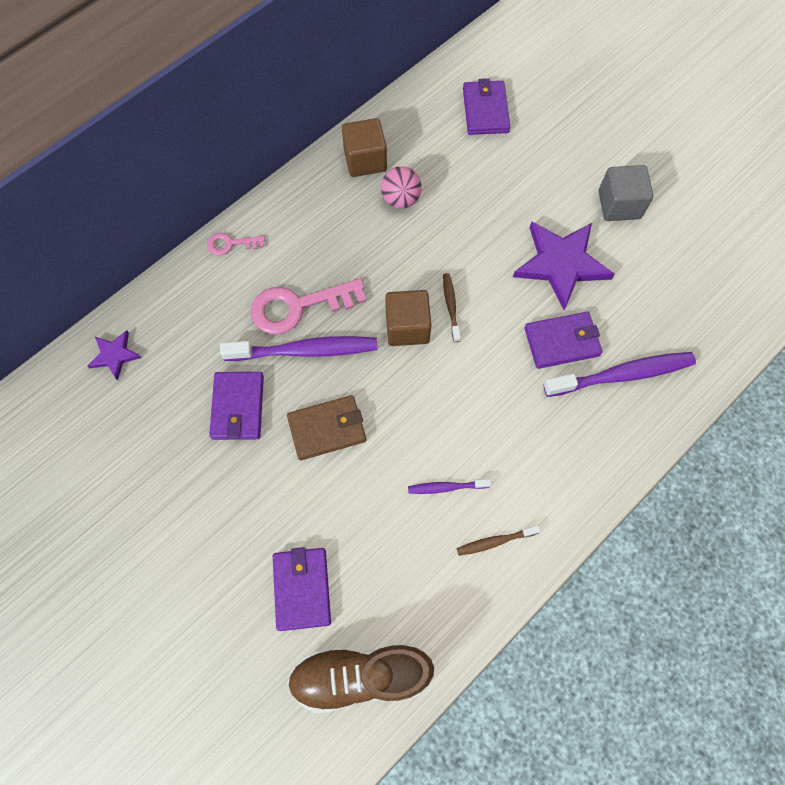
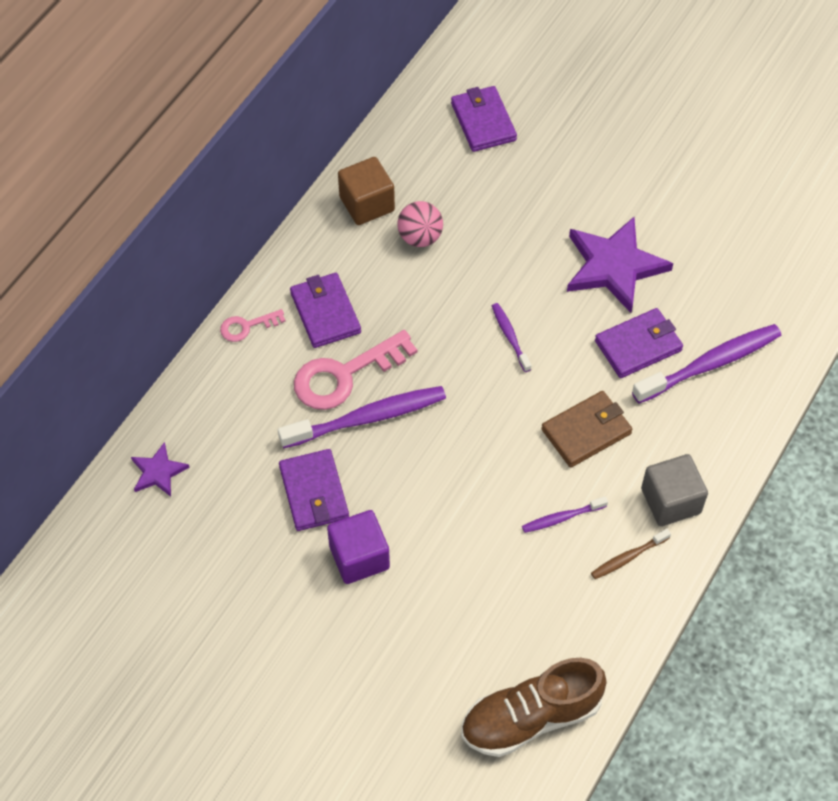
camera: 15 degrees left, 10 degrees down
purple wallet [273,547,331,631] -> purple wallet moved to [290,273,361,348]
brown wallet [287,395,366,460] -> brown wallet moved to [541,391,632,468]
brown cube [385,290,431,346] -> none
brown toothbrush [443,273,461,342] -> purple toothbrush [492,303,531,372]
grey cube [598,165,653,221] -> grey cube moved to [641,454,708,526]
none -> purple cube [327,510,390,584]

